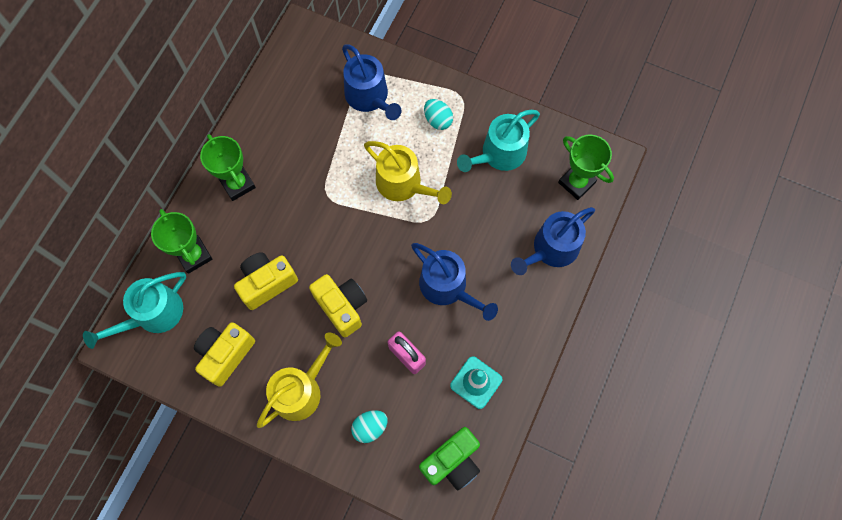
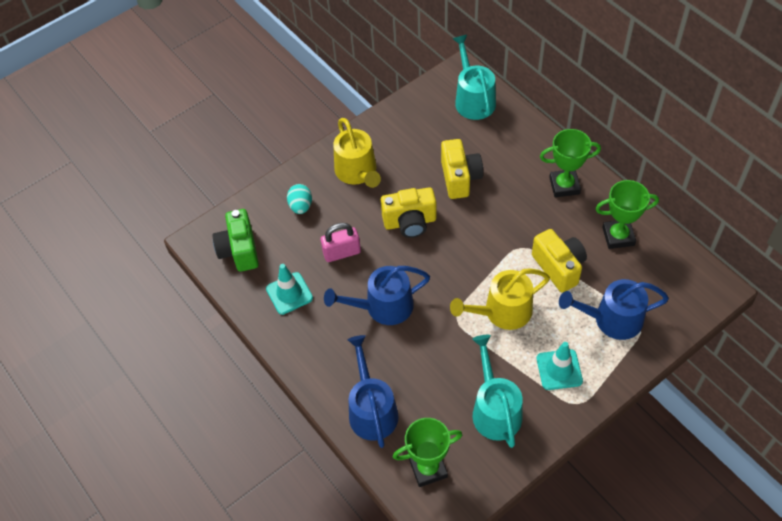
camera: 120 degrees right, 15 degrees down
green trophy [151,209,212,274] -> green trophy moved to [595,180,659,249]
yellow camera [194,322,255,387] -> yellow camera moved to [532,229,587,293]
turquoise egg [424,99,453,130] -> turquoise traffic cone [537,342,583,390]

